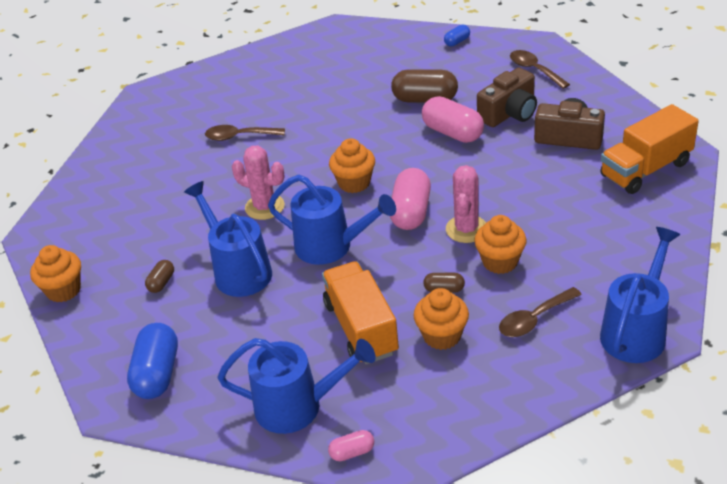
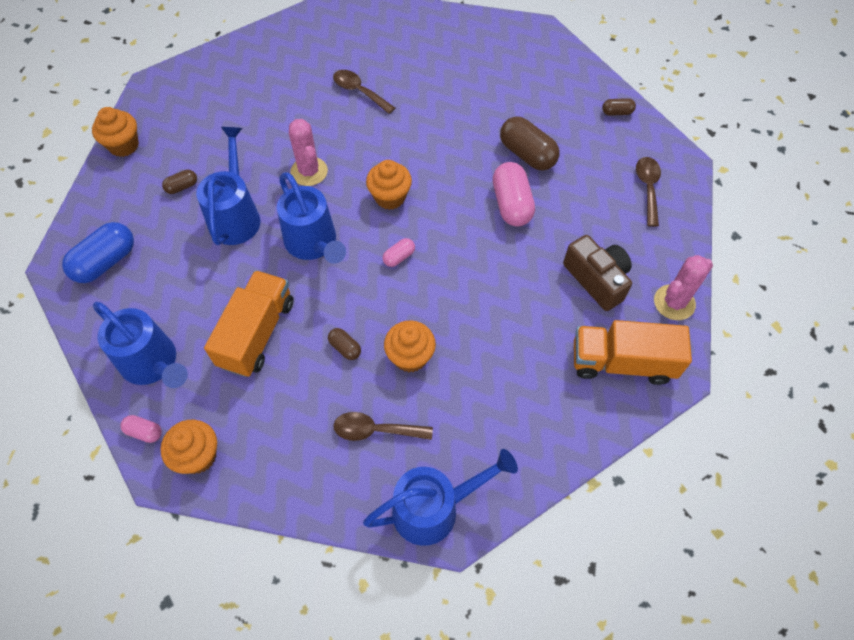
camera: 35 degrees right, 20 degrees up
pink capsule [390,168,431,230] -> pink capsule [383,238,415,267], size x0.50
orange cupcake [414,288,469,350] -> orange cupcake moved to [161,420,217,474]
blue capsule [444,25,470,47] -> brown capsule [602,98,636,116]
pink cactus [446,165,486,243] -> pink cactus moved to [654,255,713,320]
brown camera [477,67,537,127] -> none

